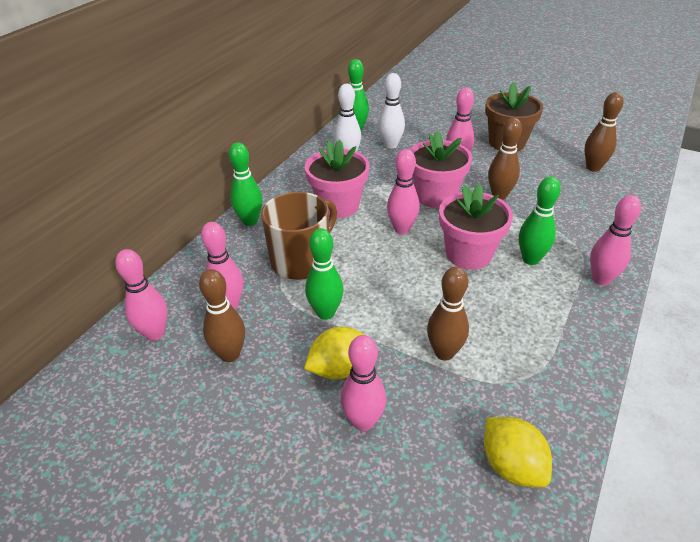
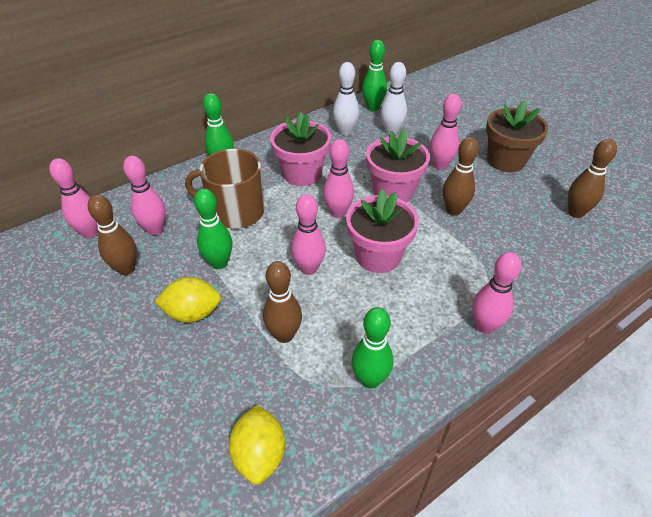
camera: 25 degrees right, 5 degrees up
brown mug [261,192,337,280] -> brown mug turned 150 degrees counterclockwise [185,149,265,229]
pink bowling pin [340,335,386,431] -> pink bowling pin moved to [291,194,326,275]
green bowling pin [519,177,561,265] -> green bowling pin moved to [352,307,393,389]

